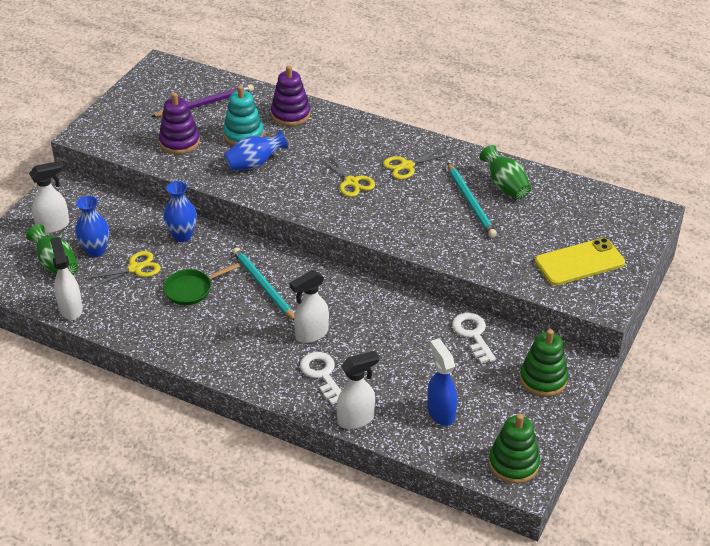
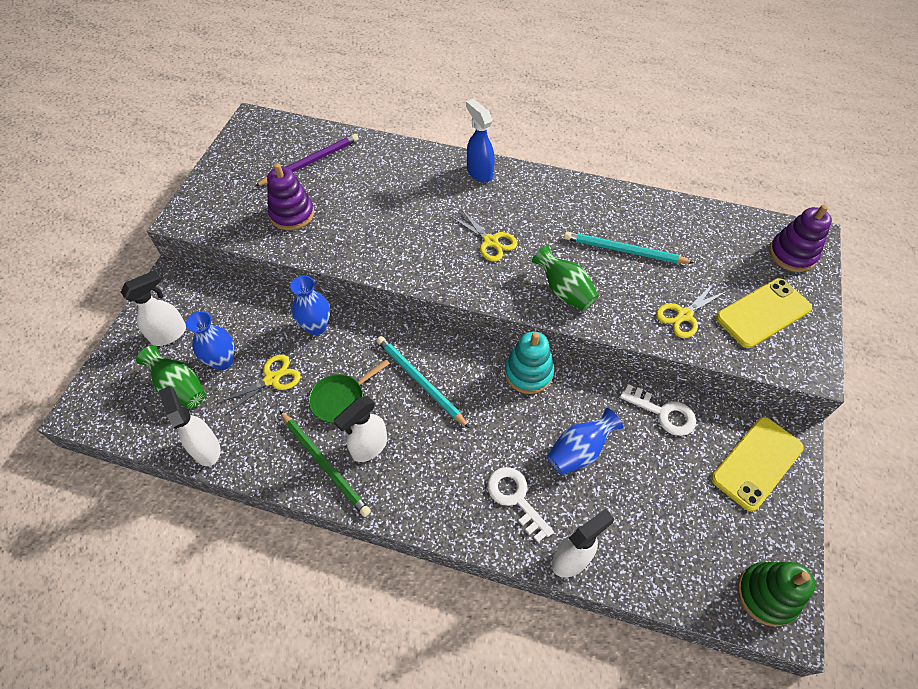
camera: 10 degrees left, 15 degrees up
turquoise stacking toy [223,85,264,146] -> turquoise stacking toy moved to [505,331,554,394]
blue vase [224,130,288,170] -> blue vase moved to [547,408,623,475]
purple stacking toy [271,66,311,126] -> purple stacking toy moved to [769,204,832,272]
white spray bottle [290,270,329,343] -> white spray bottle moved to [334,396,387,462]
yellow scissors [383,148,451,179] -> yellow scissors moved to [656,282,727,338]
blue spray bottle [427,338,457,426] -> blue spray bottle moved to [466,99,495,183]
turquoise pencil [448,163,497,238] -> turquoise pencil turned 135 degrees clockwise [564,231,694,263]
white key [452,312,496,364] -> white key turned 150 degrees clockwise [620,384,696,436]
green vase [479,145,531,199] -> green vase moved to [532,245,599,311]
green stacking toy [520,329,568,397] -> yellow phone [711,417,804,512]
none -> green pencil [280,411,371,517]

